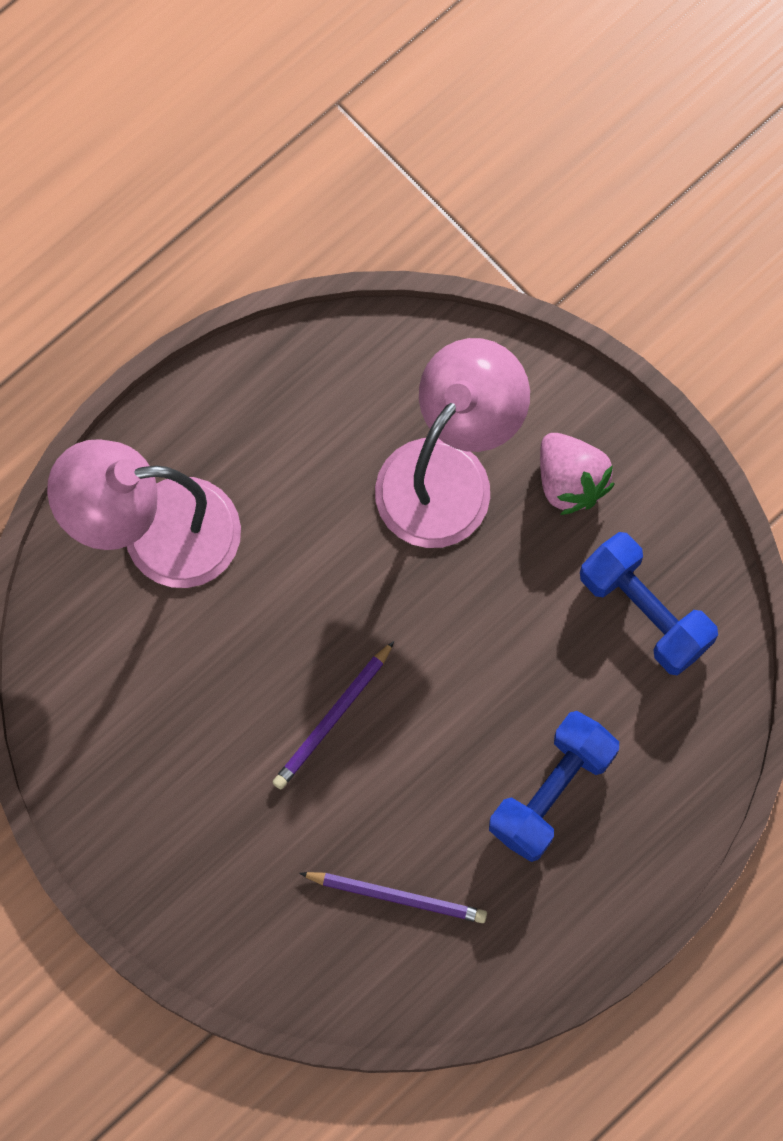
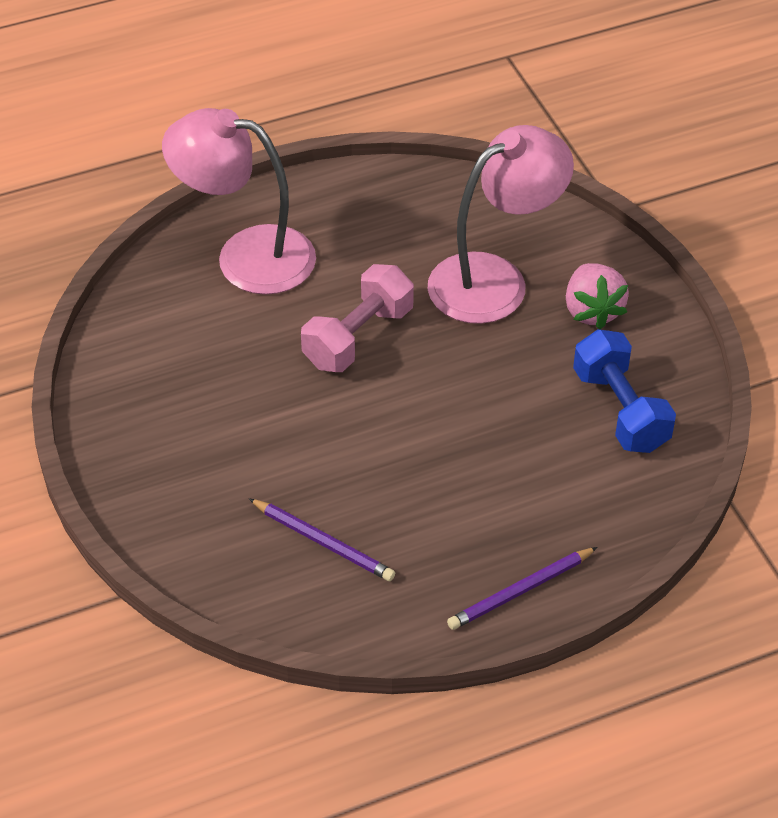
camera: 20 degrees right, 25 degrees down
purple pencil [272,641,394,789] -> purple pencil moved to [447,547,598,630]
blue dumbbell [489,711,619,862] -> none
none -> pink dumbbell [301,264,414,372]

